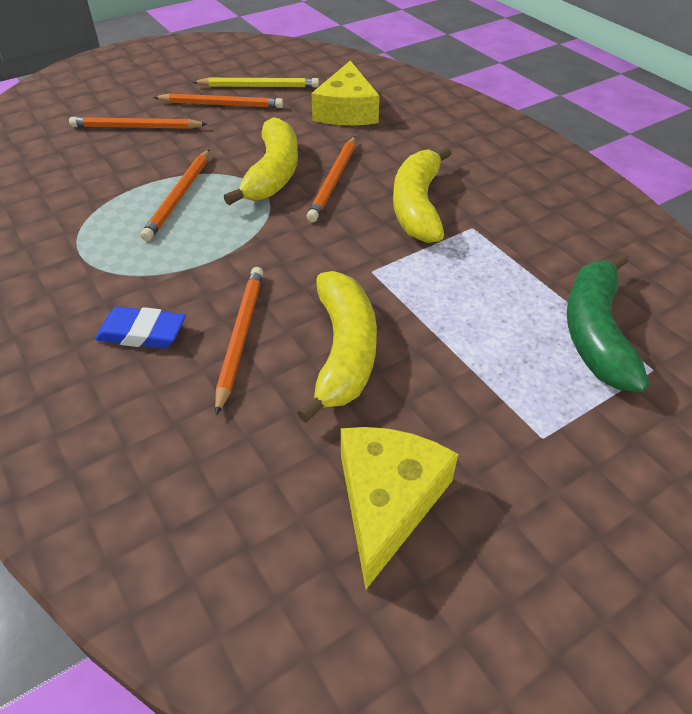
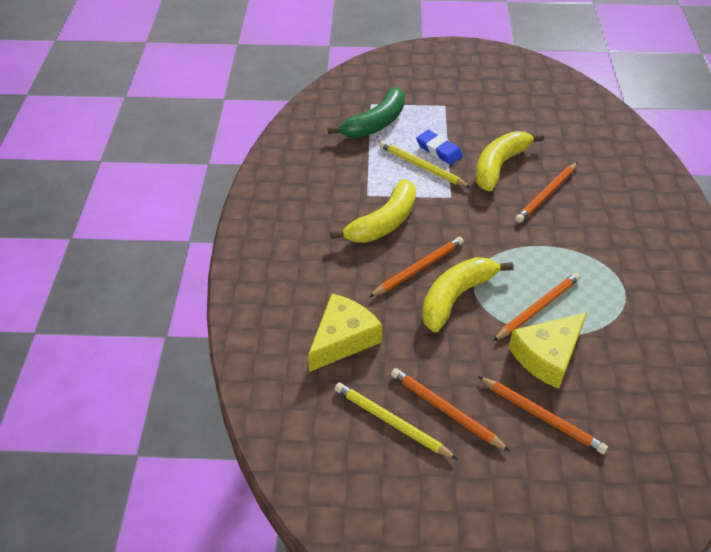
camera: 145 degrees left, 0 degrees up
blue eraser [95,307,186,349] -> blue eraser moved to [416,130,463,165]
yellow cheese [341,427,458,589] -> yellow cheese moved to [509,312,587,389]
none -> yellow pencil [379,141,471,188]

